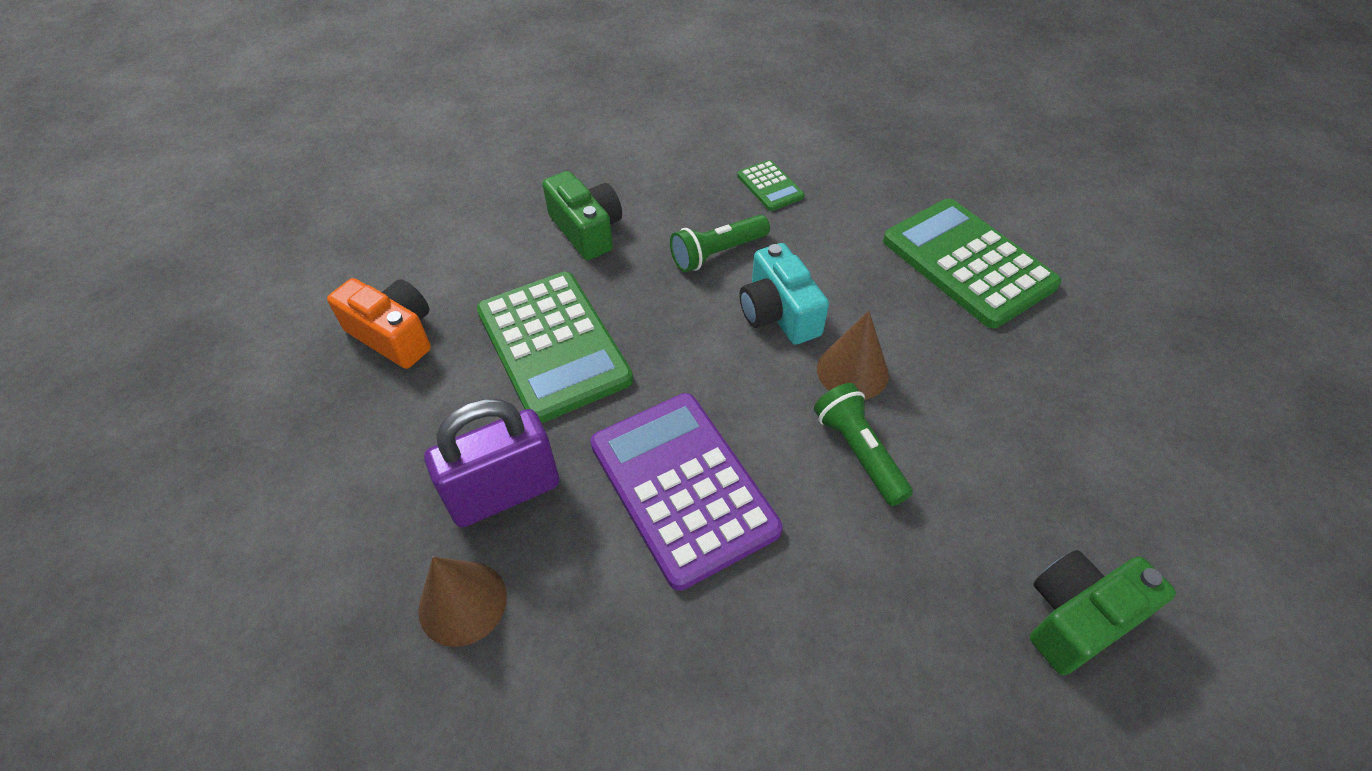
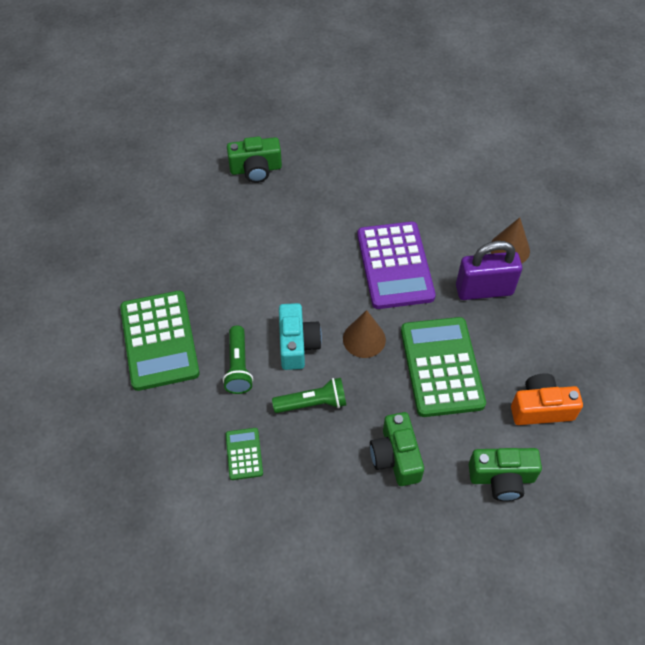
camera: 160 degrees left, 5 degrees up
orange camera [327,278,431,369] -> orange camera turned 120 degrees clockwise [511,373,583,425]
green flashlight [814,383,913,506] -> green flashlight moved to [223,326,253,394]
brown cone [817,311,889,400] -> brown cone moved to [343,310,386,358]
none -> green camera [469,448,542,501]

